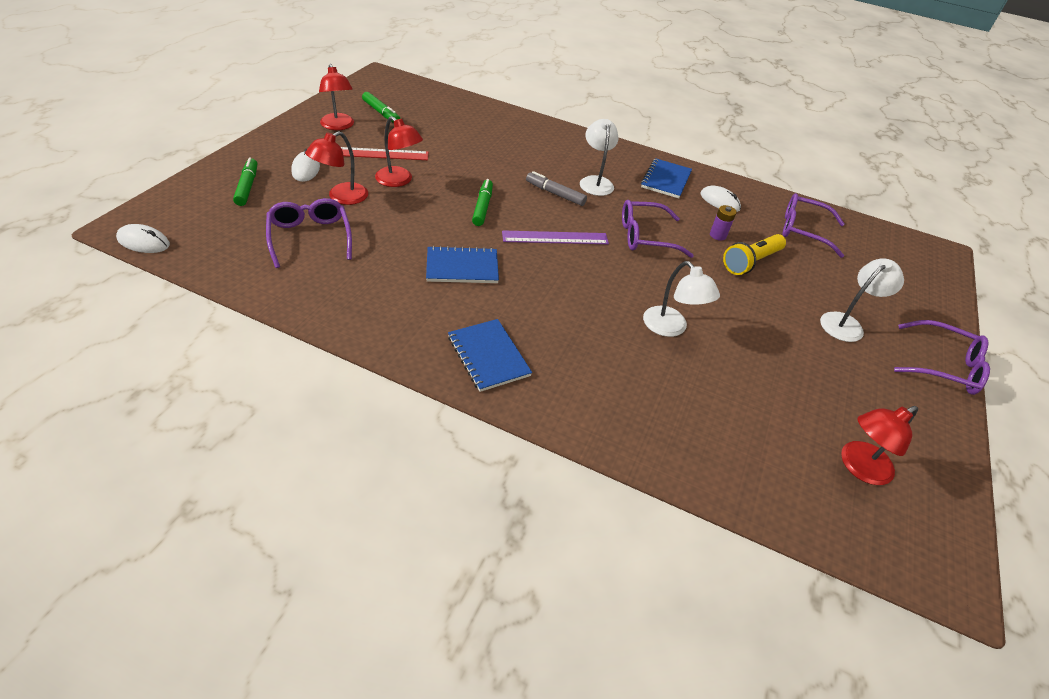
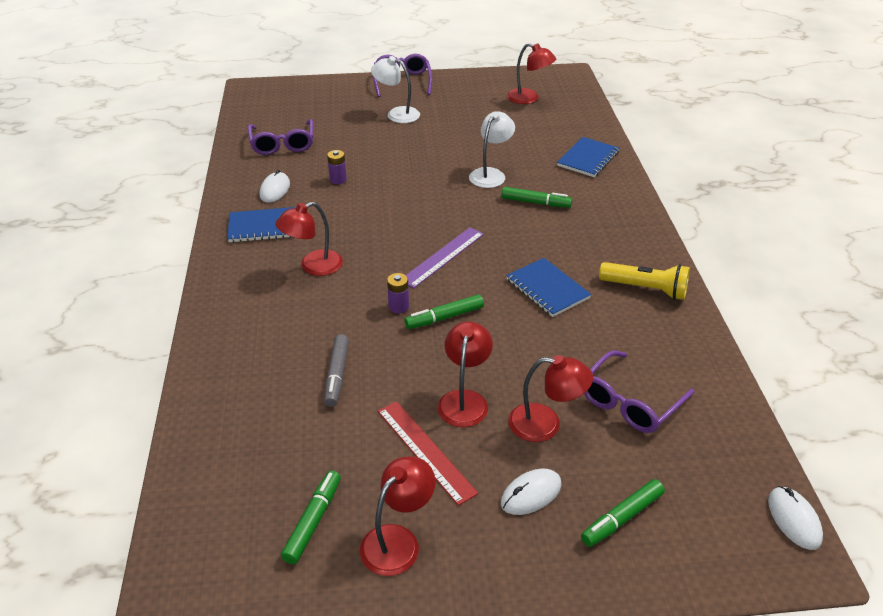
camera: 115 degrees left, 5 degrees down
blue notebook [448,319,532,392] -> blue notebook moved to [557,137,619,177]
purple ruler [502,230,609,244] -> purple ruler turned 75 degrees clockwise [406,227,484,288]
grey marker [526,171,587,206] -> grey marker moved to [324,334,349,407]
white lamp [580,119,619,196] -> red lamp [275,202,343,276]
purple glasses [622,200,694,258] -> none
yellow flashlight [723,234,786,275] -> yellow flashlight moved to [599,262,690,300]
none -> purple battery [387,273,409,313]
none -> green marker [501,187,572,208]

